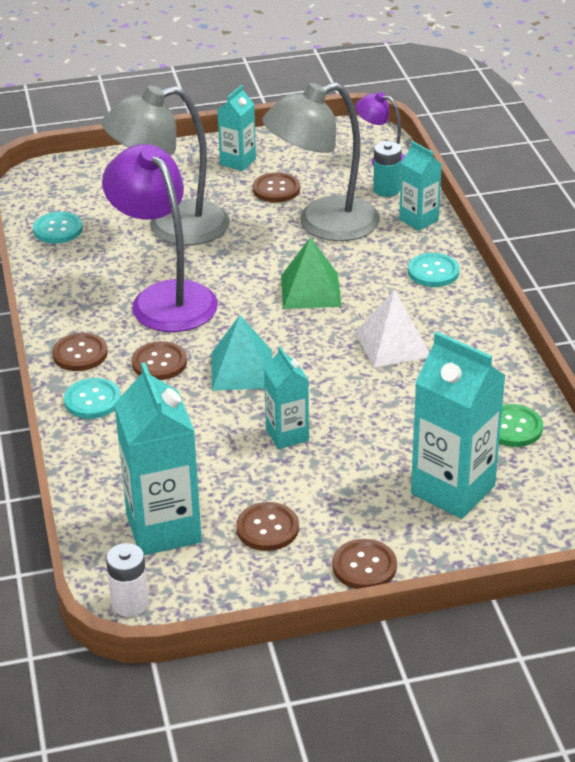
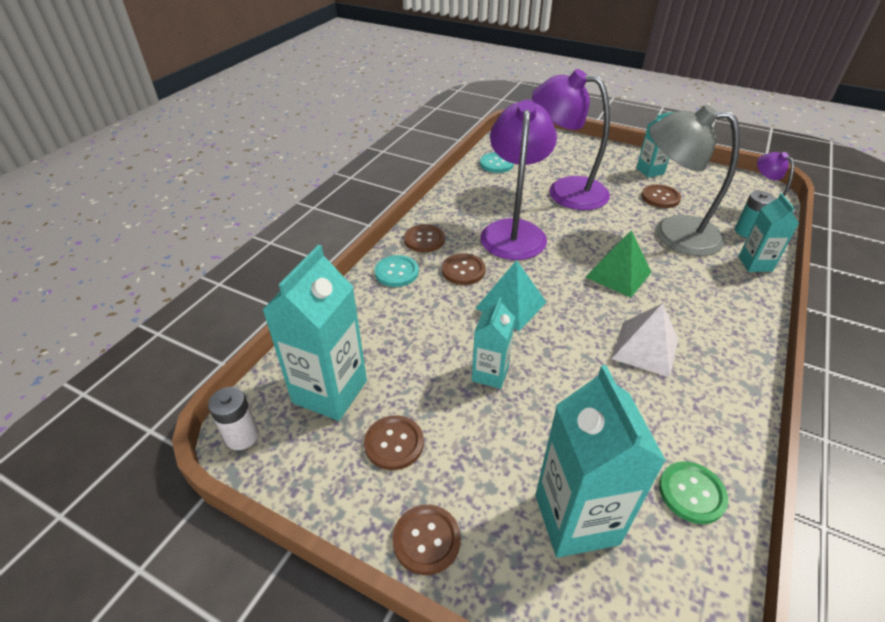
camera: 40 degrees right, 5 degrees up
grey lamp [102,86,230,246] -> purple lamp [532,69,610,210]
turquoise button [408,253,460,287] -> none

